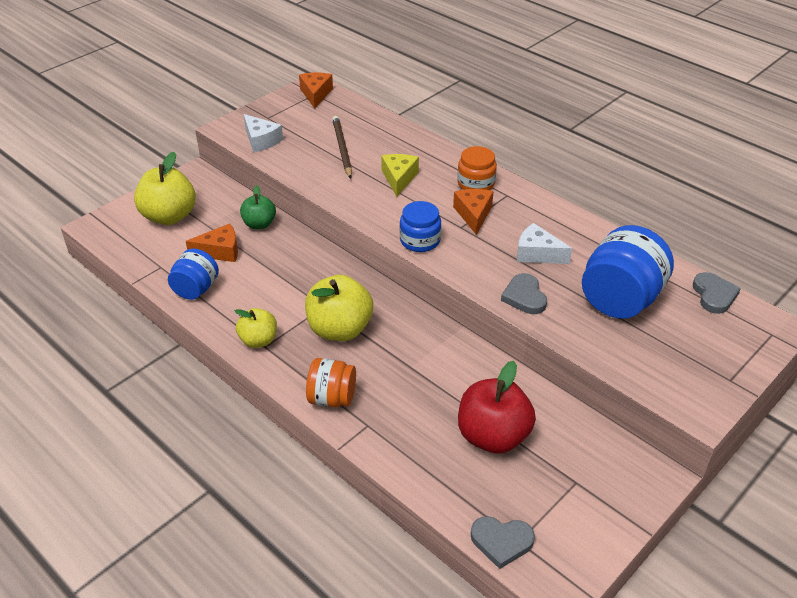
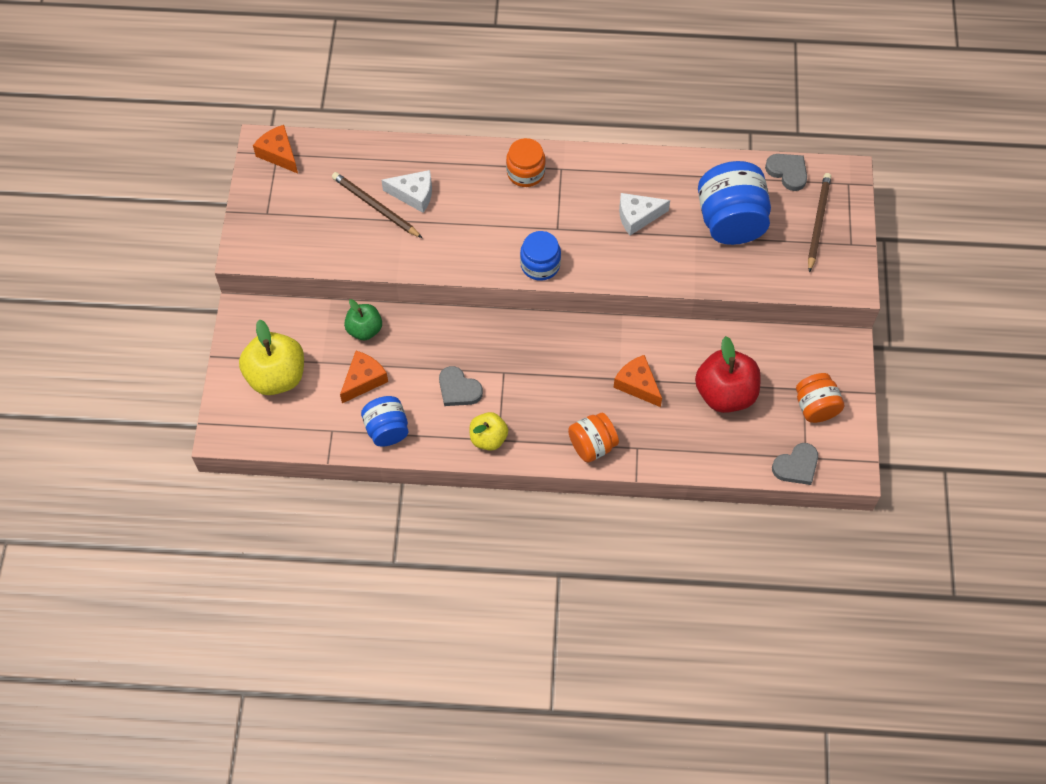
camera: 40 degrees left, 20 degrees up
white cheese [244,114,283,153] -> white cheese moved to [381,170,432,213]
yellow apple [305,275,373,341] -> none
yellow cheese [381,154,419,196] -> none
orange cheese [453,189,494,235] -> orange cheese moved to [613,355,662,407]
grey heart [501,273,547,314] -> grey heart moved to [439,366,483,406]
none -> orange jar [796,373,844,423]
none -> brown pencil [808,173,831,273]

